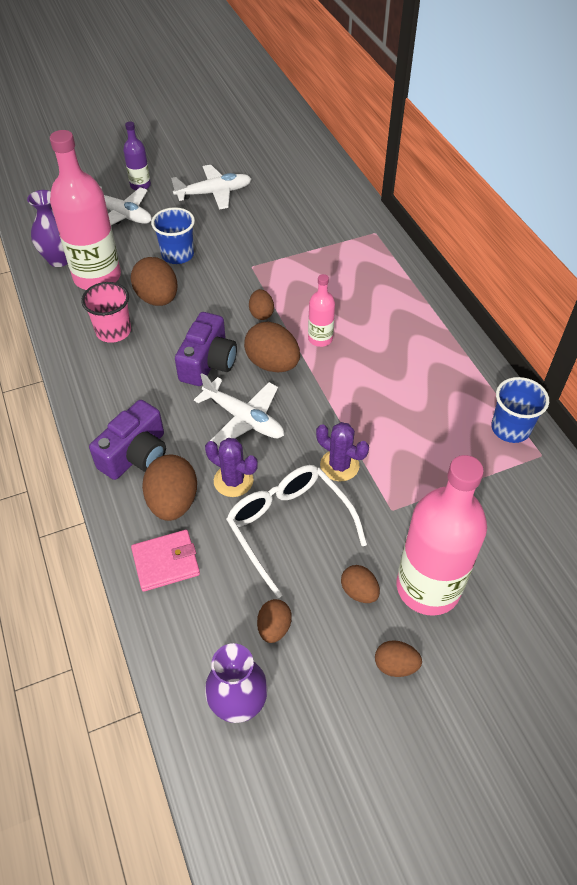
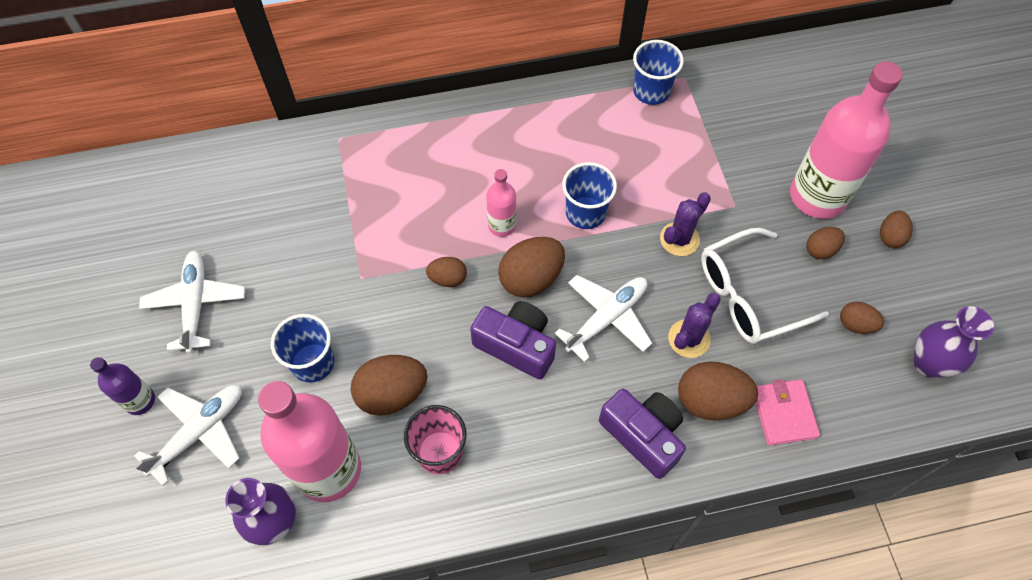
camera: 80 degrees left, 10 degrees up
none -> blue cup [562,162,617,229]

